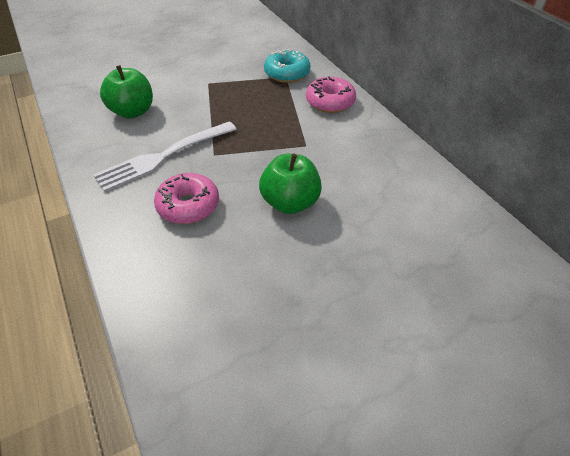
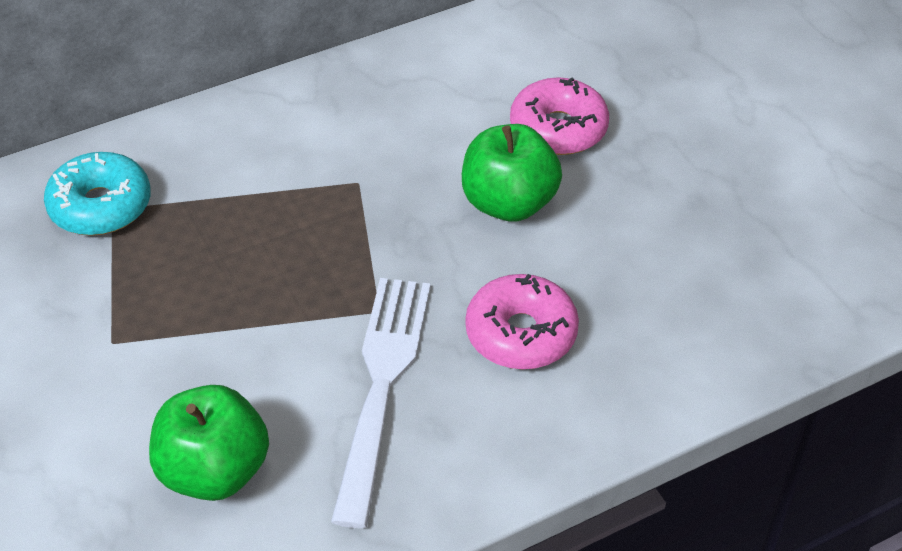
camera: 90 degrees left, 0 degrees up
white fork [93,122,237,192] -> white fork turned 135 degrees counterclockwise [331,278,431,528]
pink donut [306,76,356,113] -> pink donut moved to [510,77,609,155]

